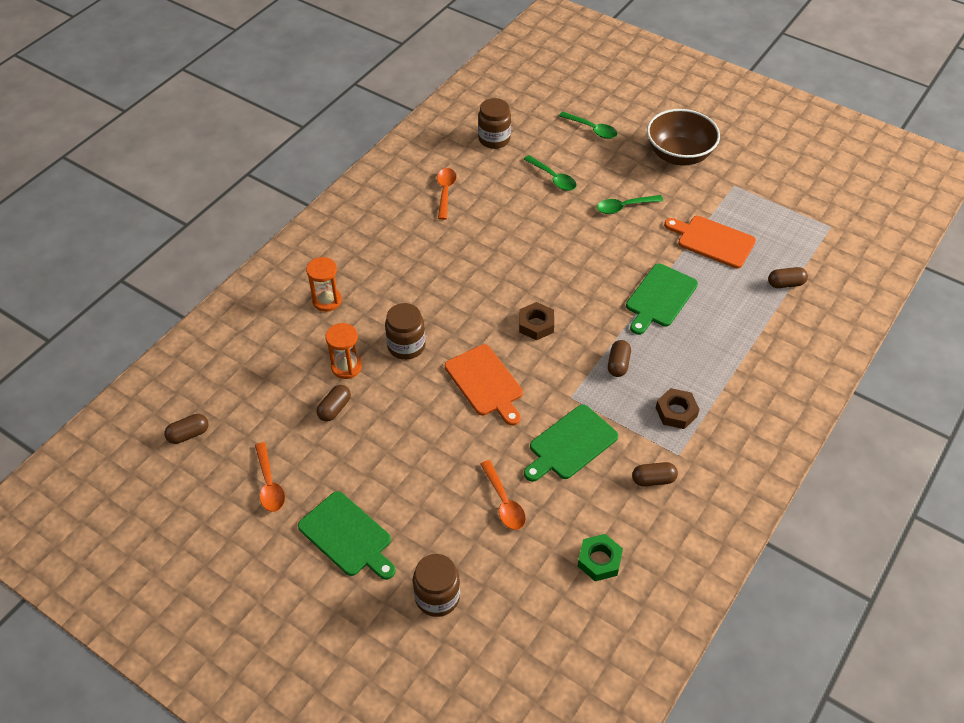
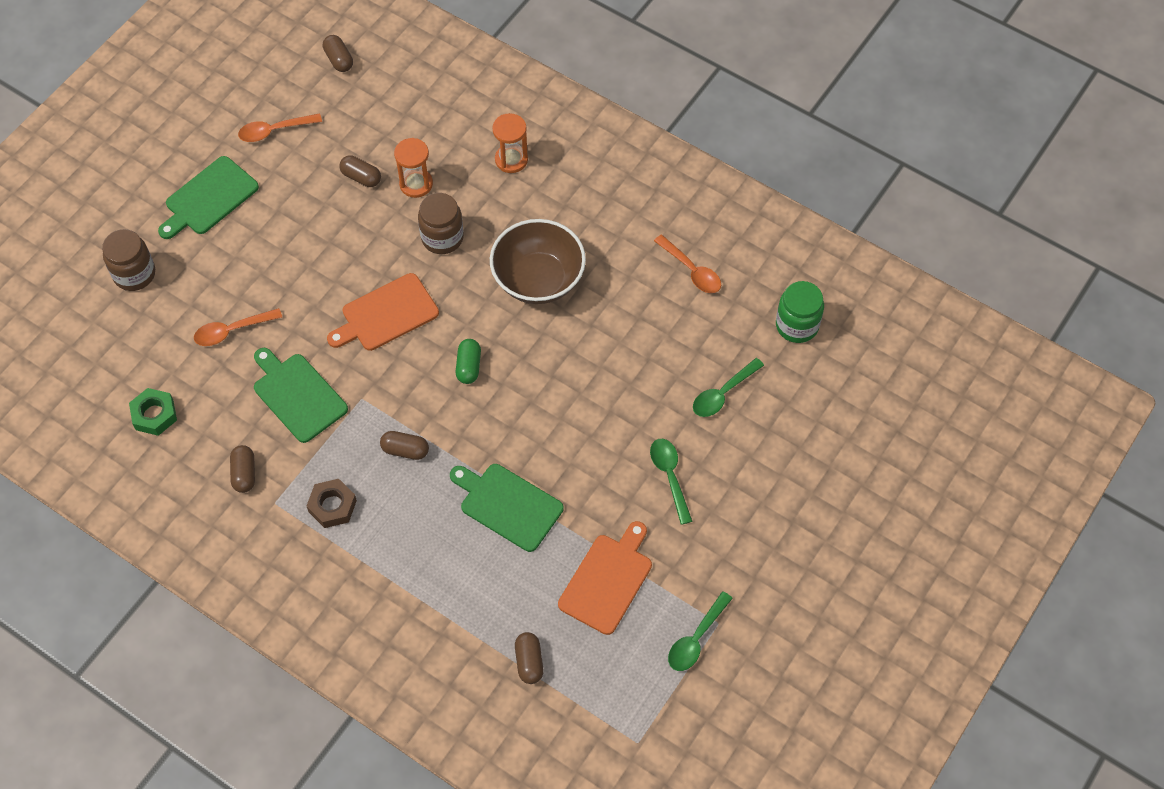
camera: 90 degrees right, 10 degrees up
orange spoon [437,168,457,220] -> orange spoon turned 45 degrees clockwise [654,235,721,293]
brown jar [478,98,511,149] -> green jar [776,281,824,343]
brown nut [519,302,554,340] -> green capsule [456,339,481,384]
green spoon [559,112,617,139] -> green spoon moved to [668,591,733,671]
brown bowl [647,109,720,166] -> brown bowl moved to [490,219,586,304]

